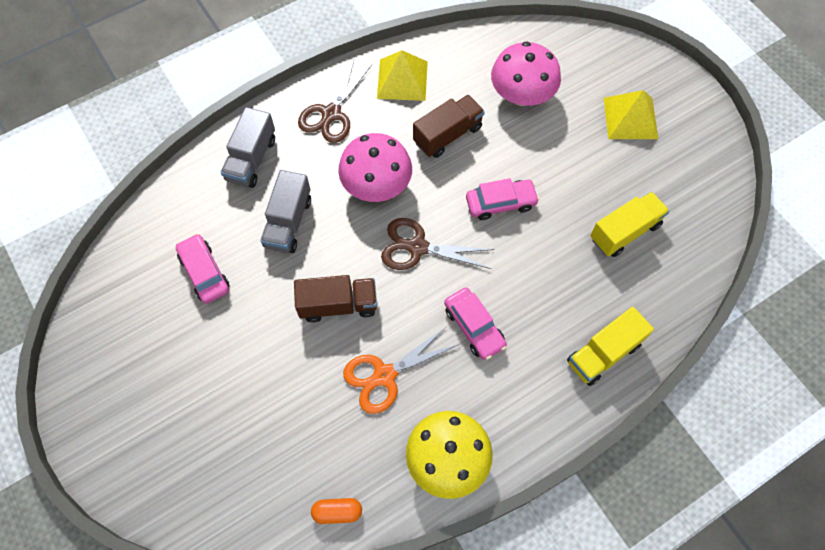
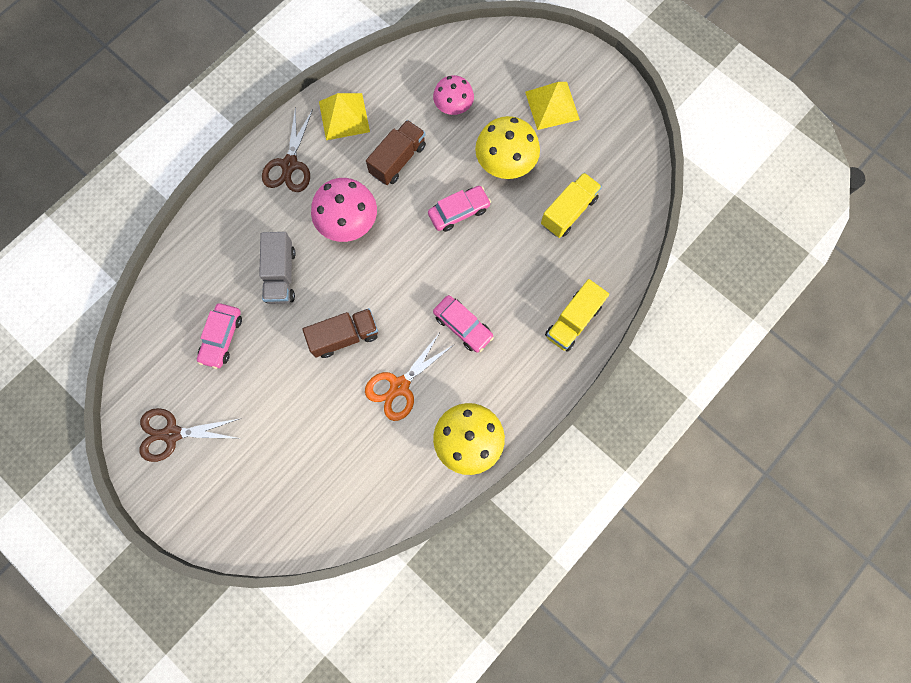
camera: 15 degrees left, 10 degrees up
pink car [176,234,230,304] -> pink car turned 120 degrees counterclockwise [197,304,242,369]
grey truck [221,107,275,188] -> none
orange capsule [311,498,362,524] -> none
brown scissors [381,218,494,270] -> brown scissors moved to [139,408,242,462]
pink mushroom [491,41,561,106] -> pink mushroom [433,75,474,115], size x0.66
none -> yellow mushroom [475,116,540,179]

